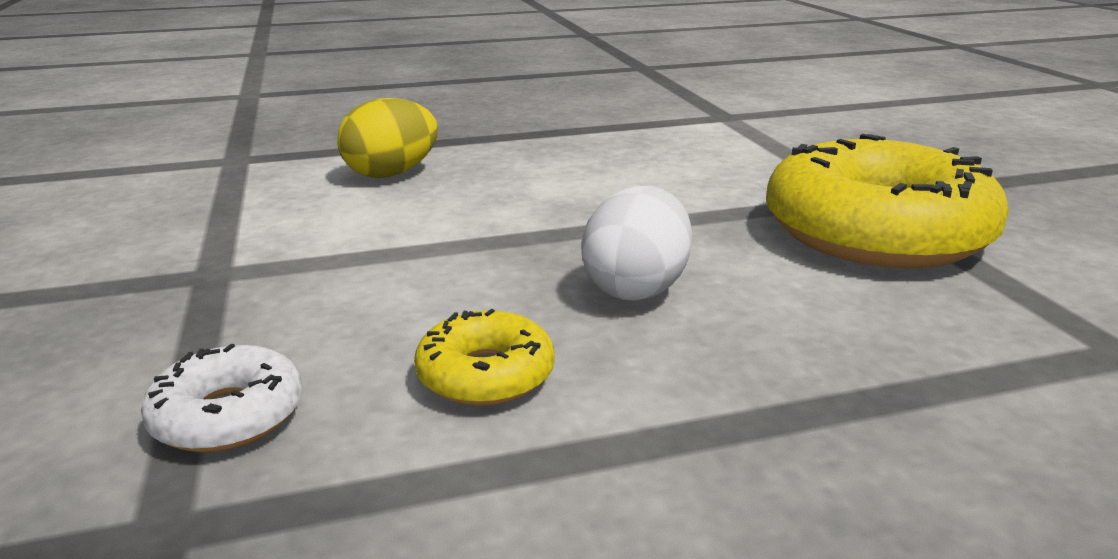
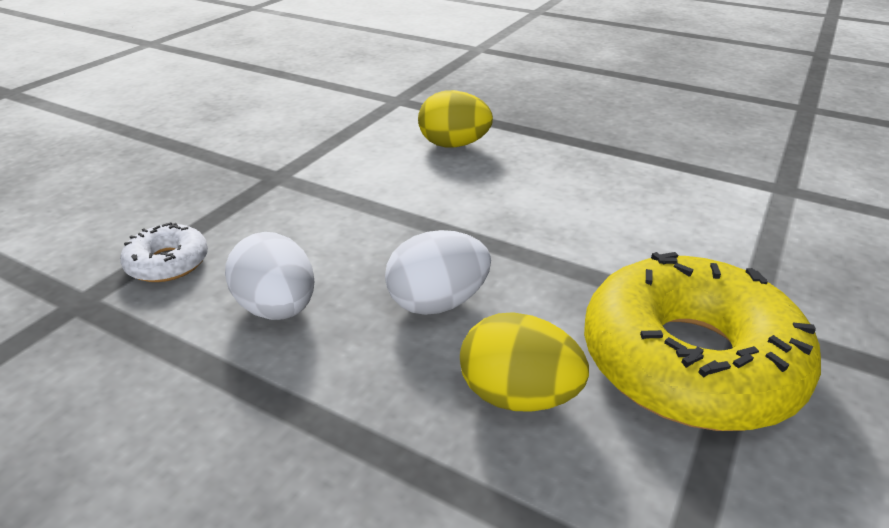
camera: 45 degrees right, 10 degrees up
yellow donut [414,309,555,406] -> white egg [225,232,315,320]
none -> yellow egg [460,312,589,412]

